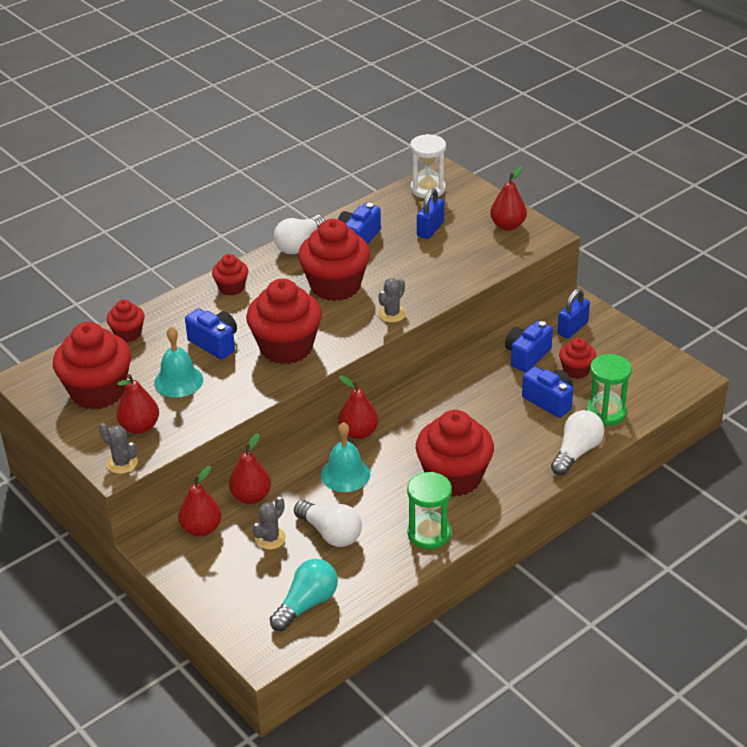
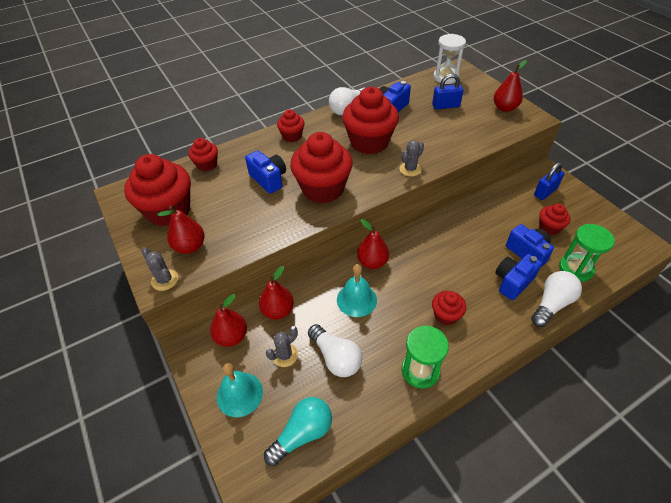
camera: 10 degrees right, 10 degrees up
turquoise bell [154,327,203,398] -> turquoise bell moved to [217,363,263,417]
red cupcake [416,410,494,497] -> red cupcake [432,291,466,325], size x0.51
blue padlock [417,188,444,239] -> blue padlock turned 45 degrees clockwise [432,73,463,109]
blue camera [505,321,553,372] -> blue camera moved to [495,254,542,300]

